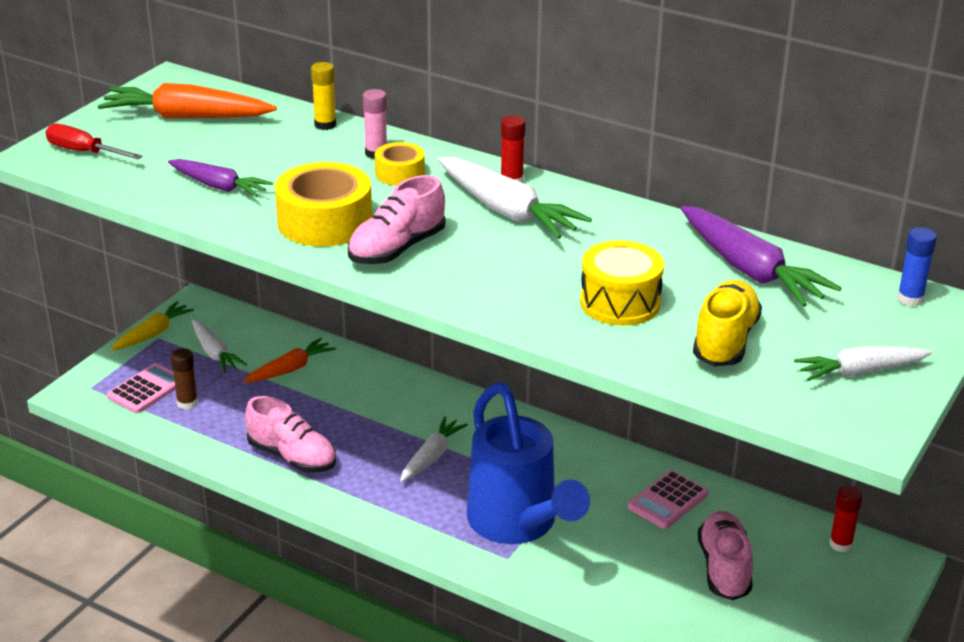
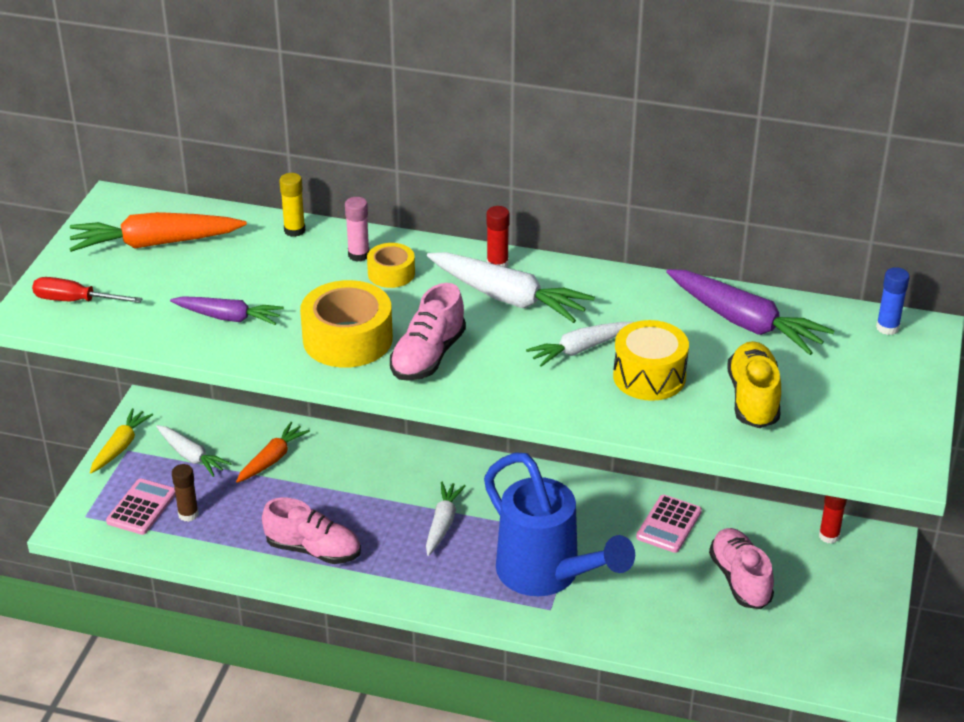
camera: 15 degrees left, 5 degrees up
white carrot [794,346,932,381] -> white carrot moved to [526,322,633,367]

